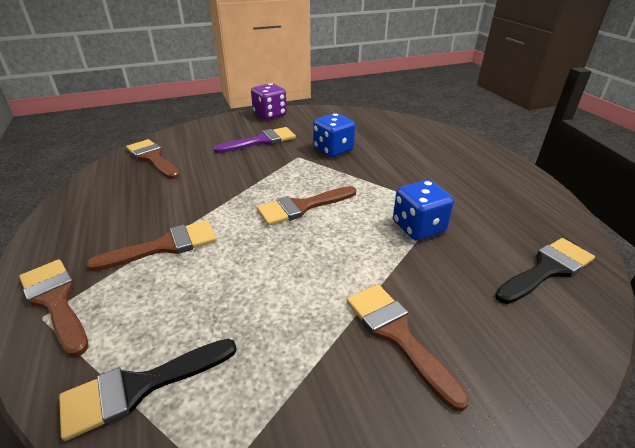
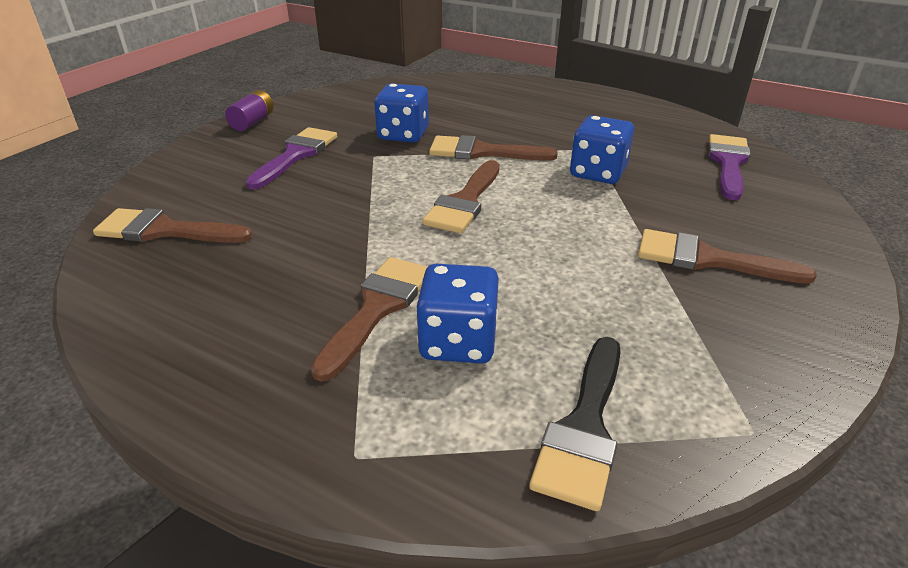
camera: 40 degrees left, 0 degrees up
brown brush [19,259,89,357] -> brown brush moved to [429,135,558,161]
purple dice [251,83,287,120] -> purple battery [225,90,274,131]
black brush [495,238,595,304] -> purple brush [708,134,751,200]
none -> blue dice [416,264,499,364]

